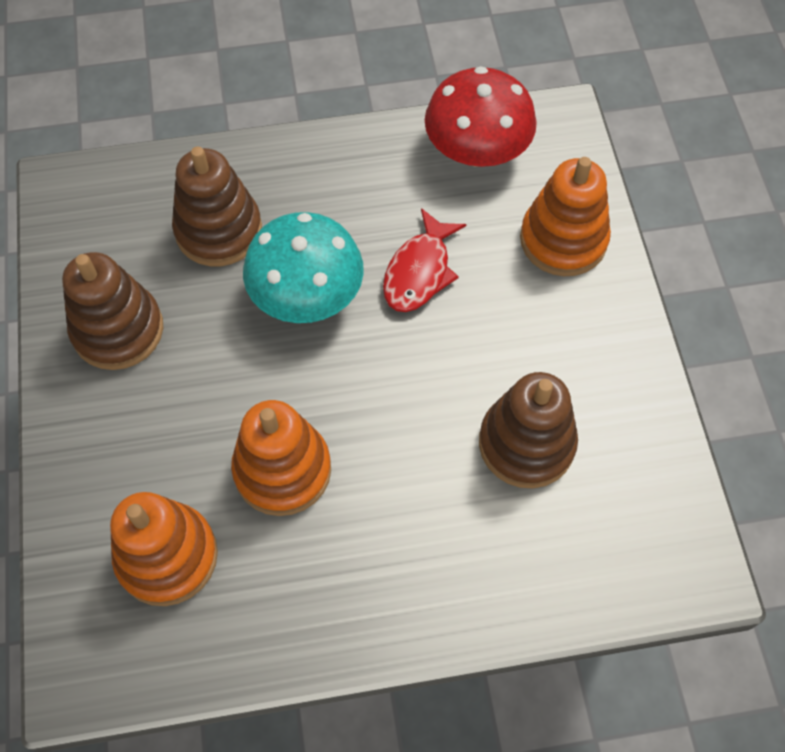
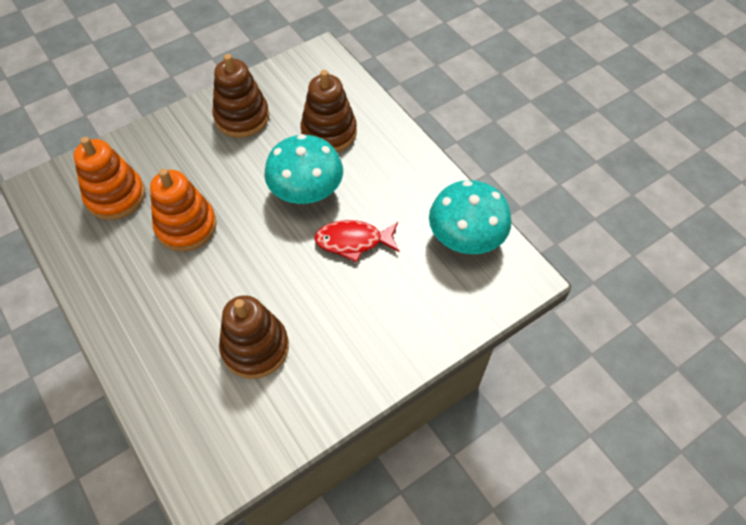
camera: 65 degrees right, 5 degrees down
red mushroom [425,66,537,167] -> turquoise mushroom [429,180,511,254]
orange stacking toy [520,157,611,276] -> none

